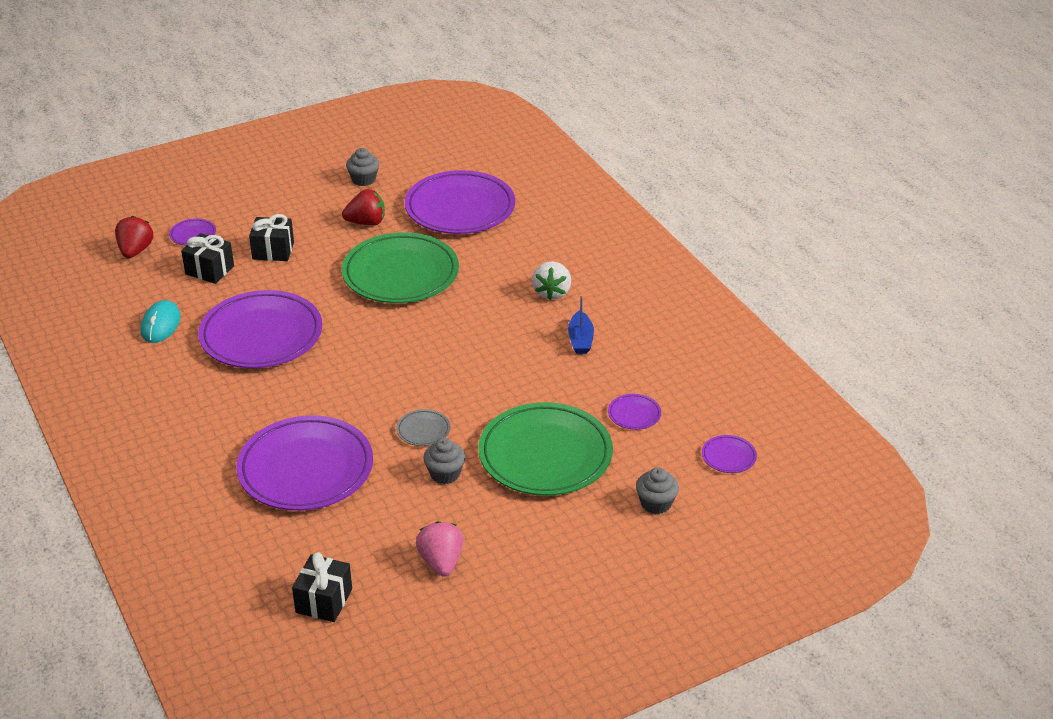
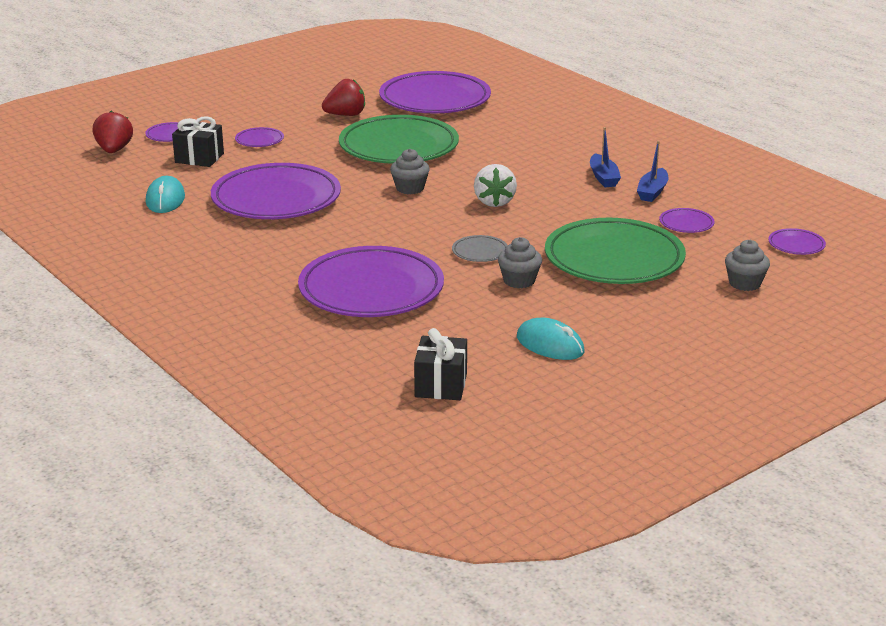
camera: 10 degrees left, 10 degrees down
black gift [249,214,294,261] -> purple plate [235,127,284,147]
grey cupcake [346,148,379,186] -> grey cupcake moved to [390,149,430,194]
pink strawberry [416,521,464,577] -> turquoise mouse [517,318,585,360]
white strawberry [532,261,571,300] -> white strawberry moved to [474,164,517,207]
none -> blue boat [637,141,668,202]

